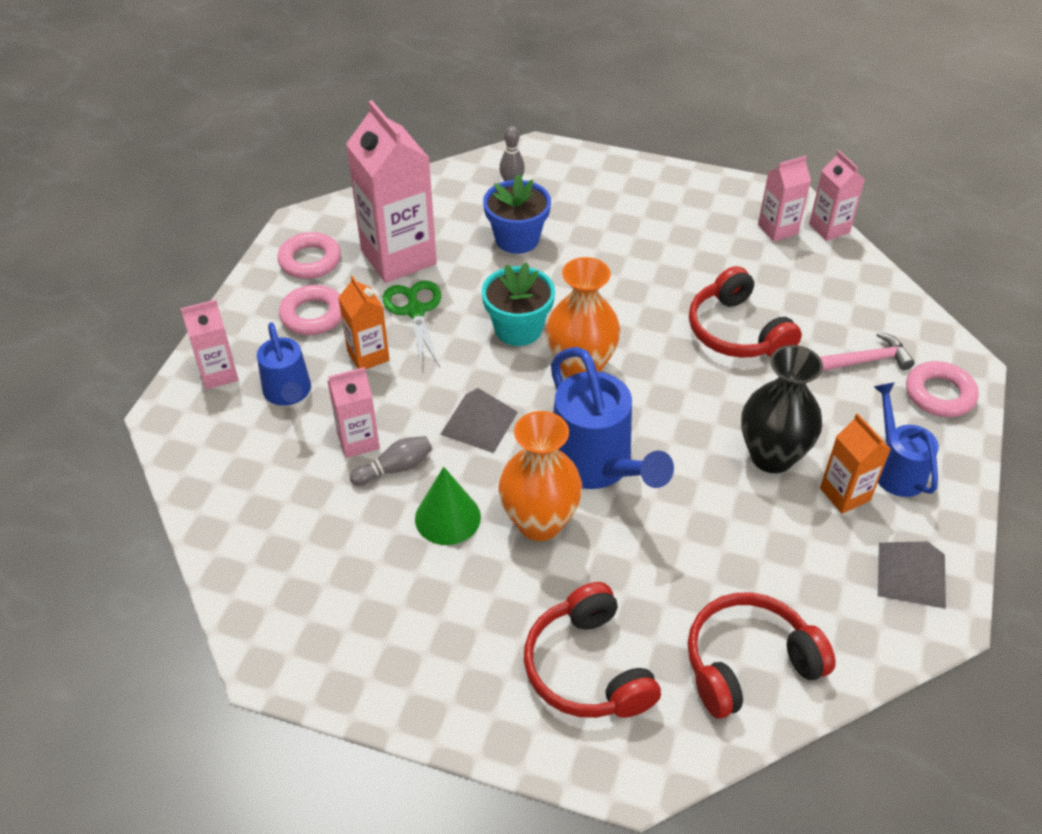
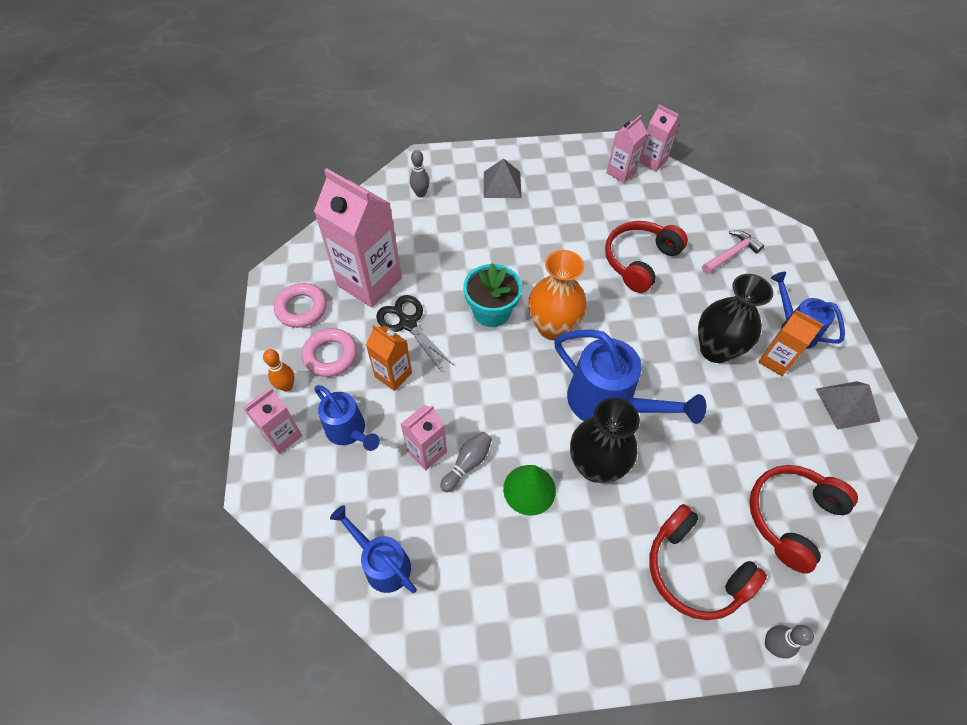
camera: 25 degrees left, 10 degrees up
green scissors [383,280,441,367] -> black scissors [376,295,453,372]
grey pyramid [440,388,518,453] -> grey pyramid moved to [484,158,522,198]
blue flower pot [483,174,551,254] -> none
orange vase [498,411,582,541] -> black vase [570,398,640,483]
red headphones [689,266,802,358] -> red headphones turned 90 degrees clockwise [605,221,688,293]
pink ring [906,361,979,417] -> none
none -> orange bowling pin [263,349,294,392]
none -> blue watering can [330,505,417,593]
none -> grey bowling pin [765,625,814,659]

